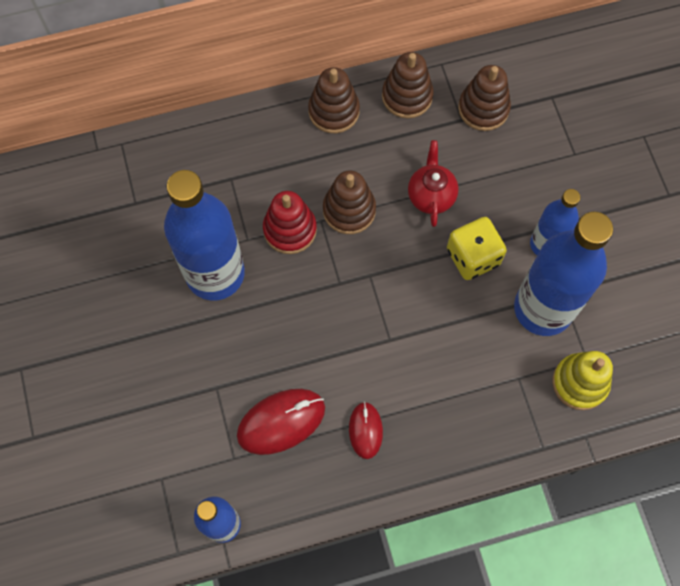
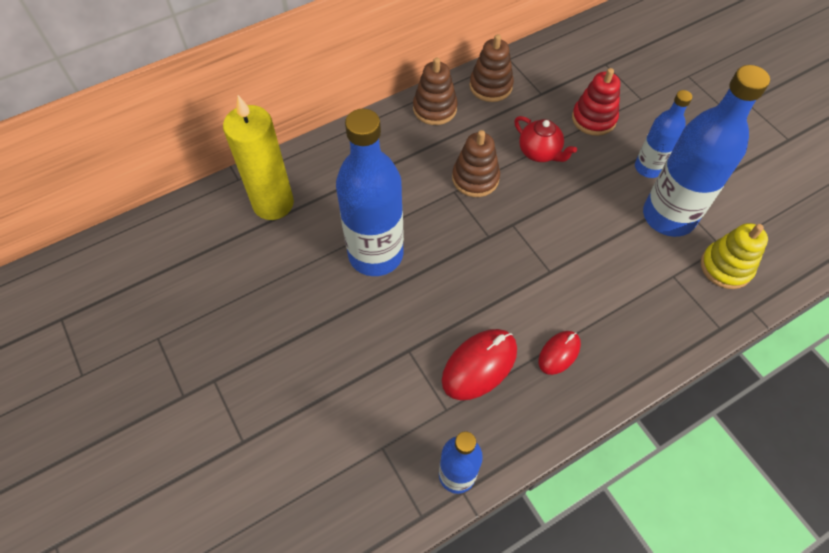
camera: 15 degrees left, 10 degrees down
red stacking toy [263,191,317,254] -> red stacking toy moved to [572,68,620,136]
red mouse [349,402,383,459] -> red mouse turned 60 degrees clockwise [539,331,581,375]
red teapot [408,140,459,227] -> red teapot turned 150 degrees clockwise [514,116,577,162]
yellow dice [447,217,507,280] -> none
brown stacking toy [458,65,511,131] -> none
none -> yellow candle [223,95,294,220]

